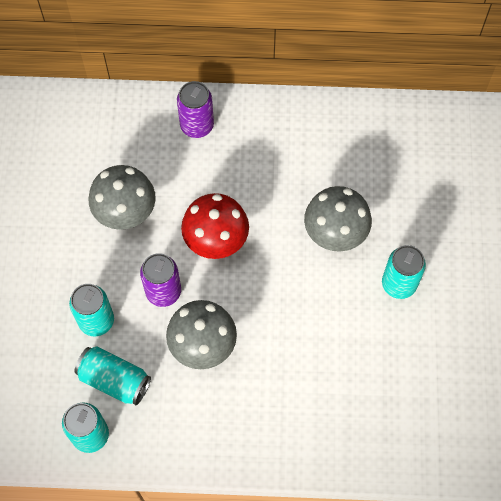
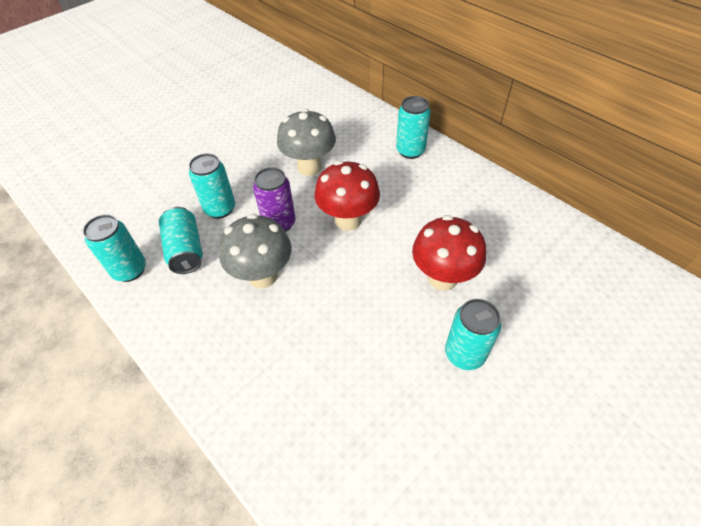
camera: 45 degrees right, 15 degrees down
purple can [177,81,214,138] -> turquoise can [396,96,431,159]
grey mushroom [304,186,372,252] -> red mushroom [412,215,486,291]

